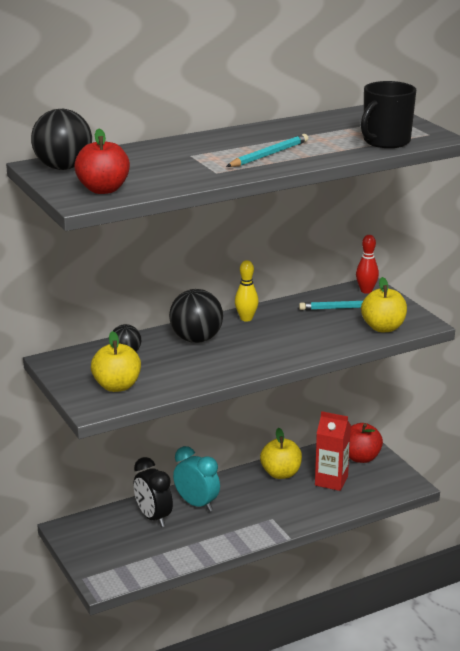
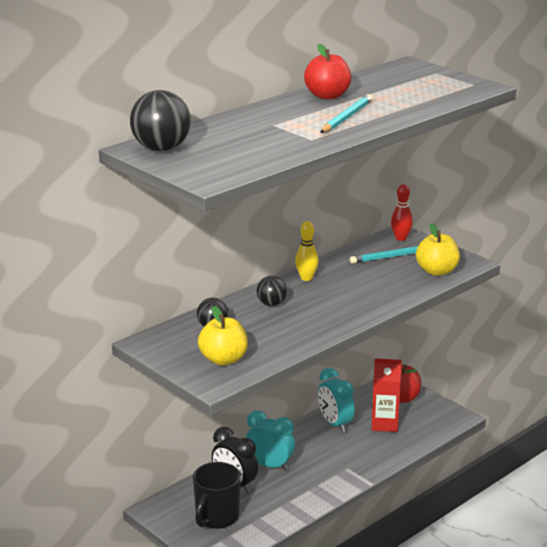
camera: 15 degrees left, 0 degrees up
red apple [74,129,130,194] -> red apple moved to [304,44,351,99]
black ball [169,289,223,343] -> black ball [257,276,287,306], size x0.58
yellow apple [260,428,302,479] -> turquoise clock [318,368,354,433]
black mug [361,81,416,148] -> black mug moved to [193,462,241,529]

